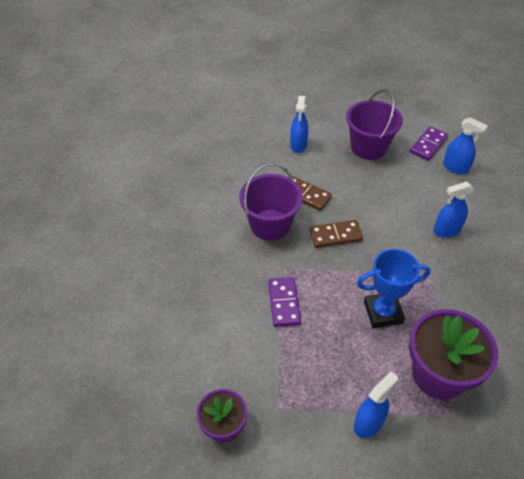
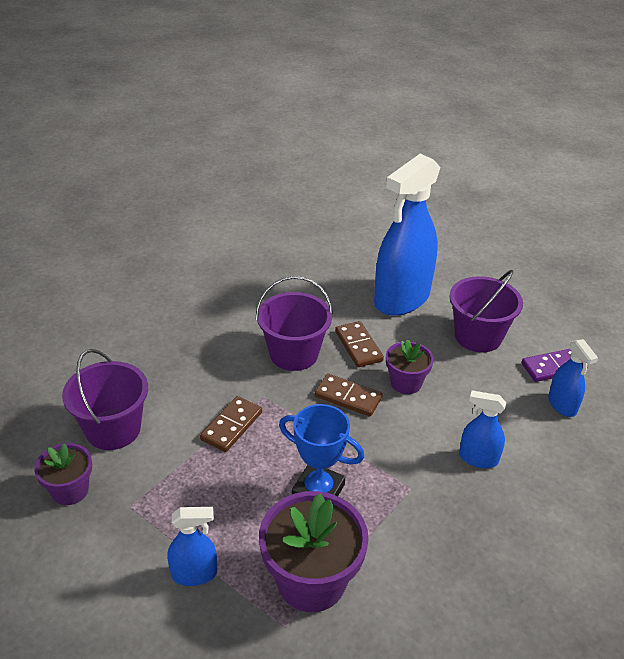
camera: 35 degrees right, 10 degrees down
purple domino [268,277,301,327] -> brown domino [200,396,262,452]
blue spray bottle [290,96,308,153] -> blue spray bottle [374,154,441,316], size x2.17
none -> purple bucket [62,349,148,450]
none -> purple flower pot [386,340,434,394]

